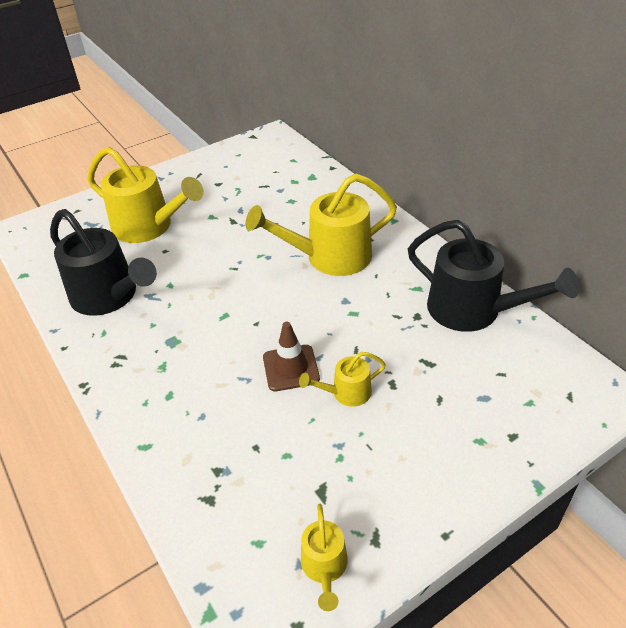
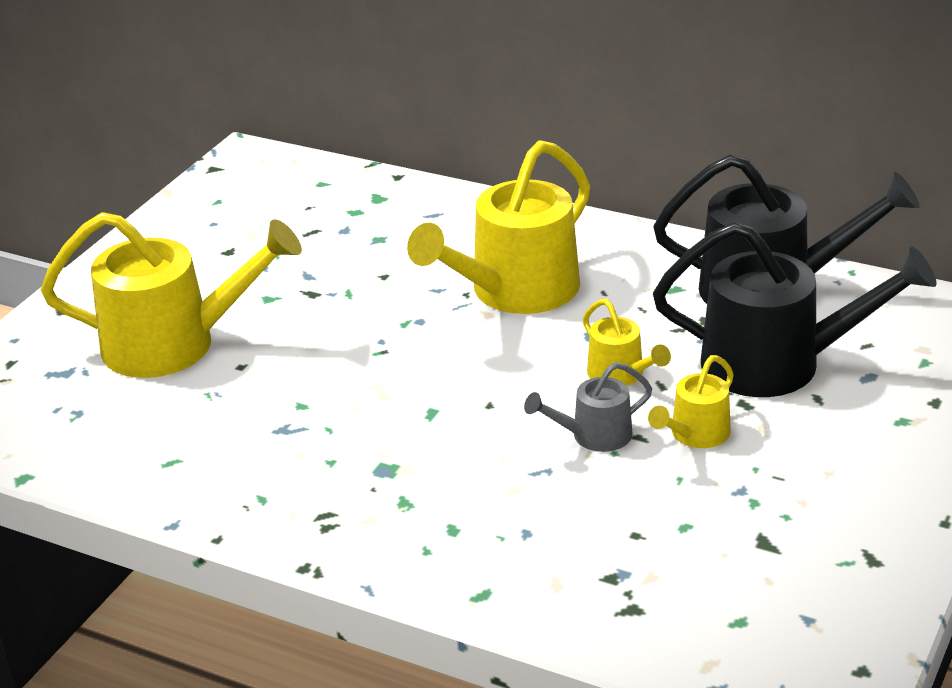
camera: 30 degrees left, 10 degrees down
black watering can [50,209,157,316] -> black watering can moved to [653,222,937,397]
brown traffic cone [263,322,320,391] -> grey watering can [524,362,652,452]
yellow watering can [301,504,348,611] -> yellow watering can moved to [583,299,671,386]

